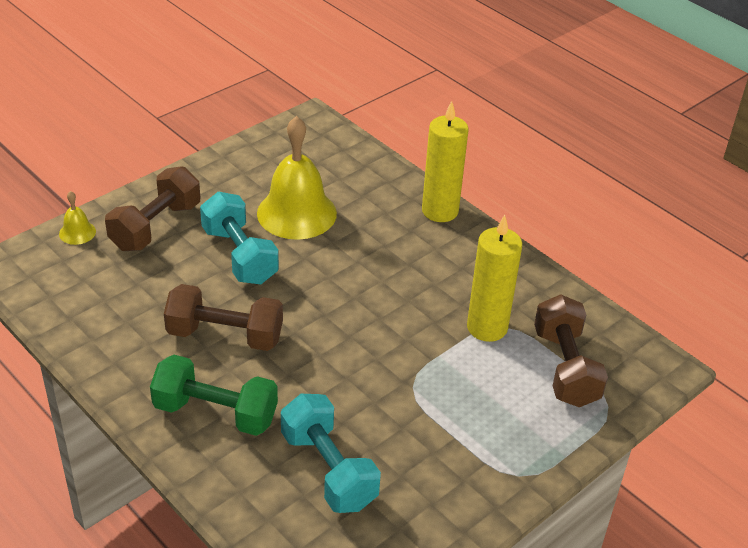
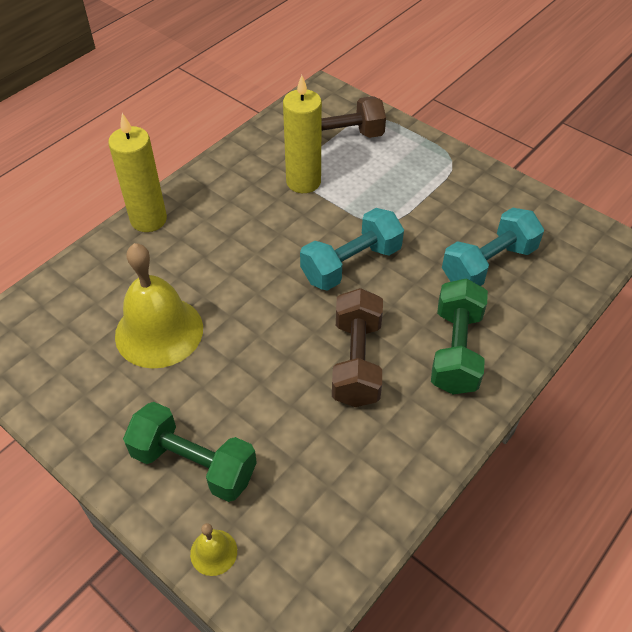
camera: 95 degrees left, 10 degrees up
brown dumbbell [105,166,200,251] -> green dumbbell [123,402,257,502]
turquoise dumbbell [200,192,279,284] -> turquoise dumbbell moved to [300,208,404,291]

